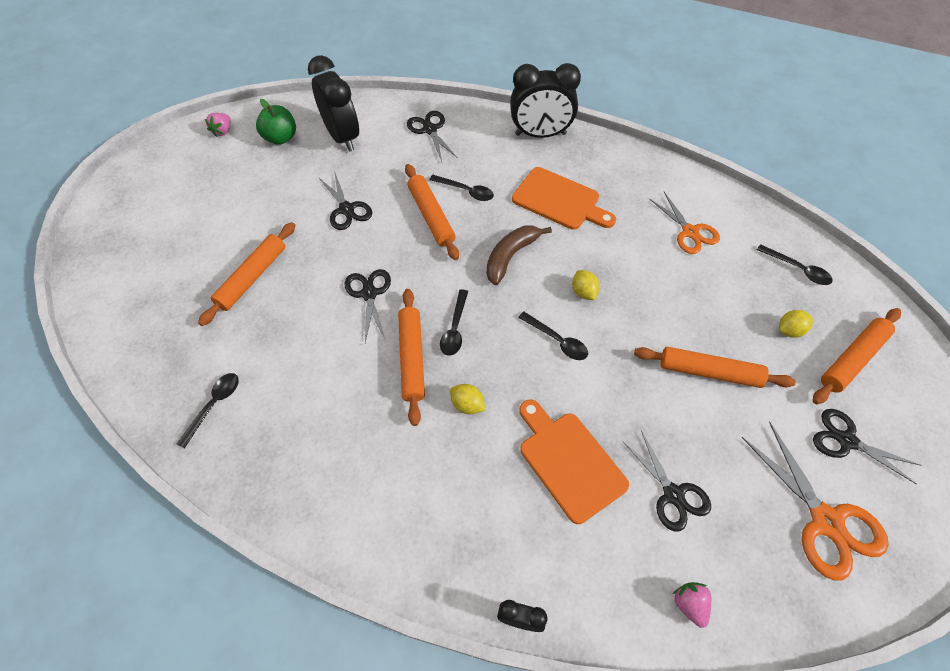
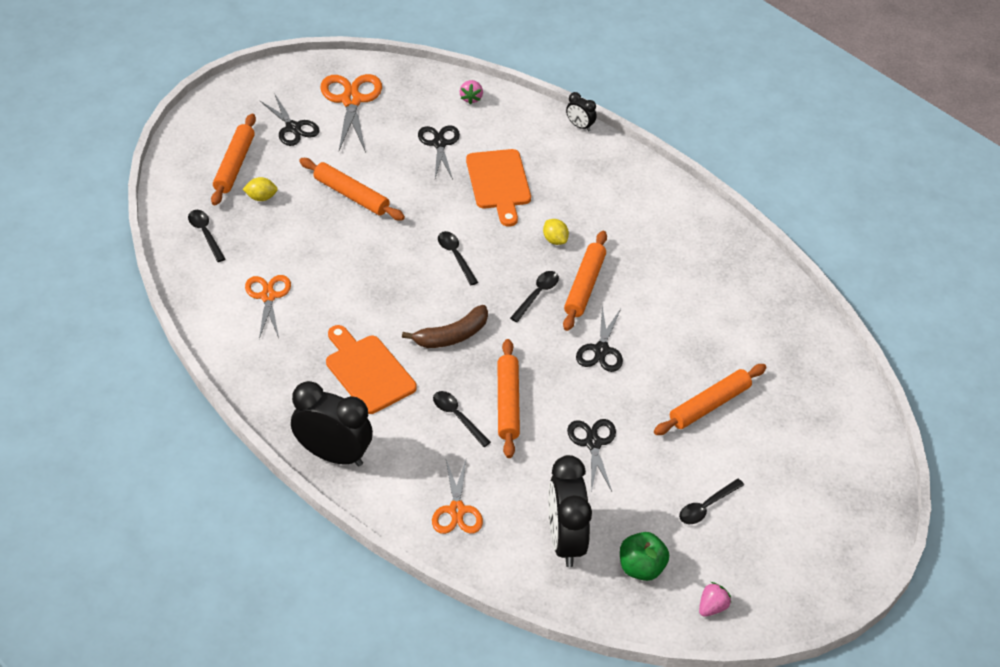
camera: 160 degrees left, 10 degrees down
black spoon [176,373,239,449] -> black spoon moved to [679,479,744,524]
black scissors [407,111,458,162] -> orange scissors [432,457,483,534]
yellow lemon [572,270,600,300] -> none
orange rolling pin [813,308,901,404] -> orange rolling pin turned 60 degrees counterclockwise [211,114,256,206]

